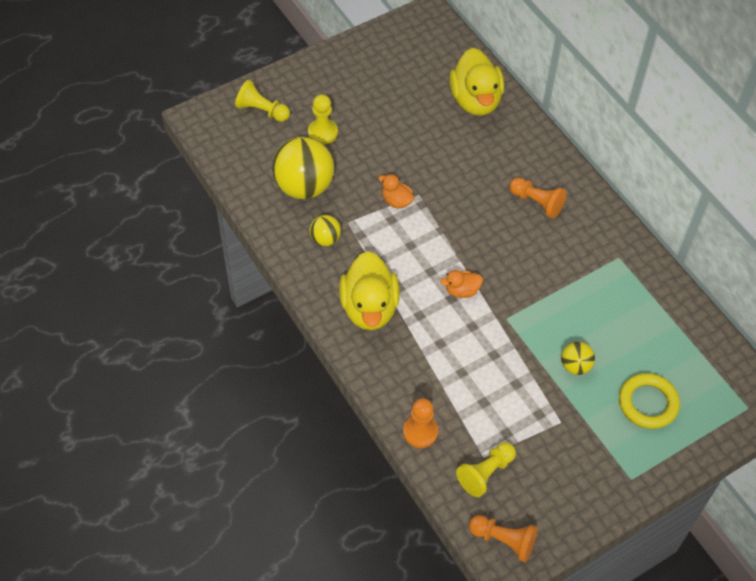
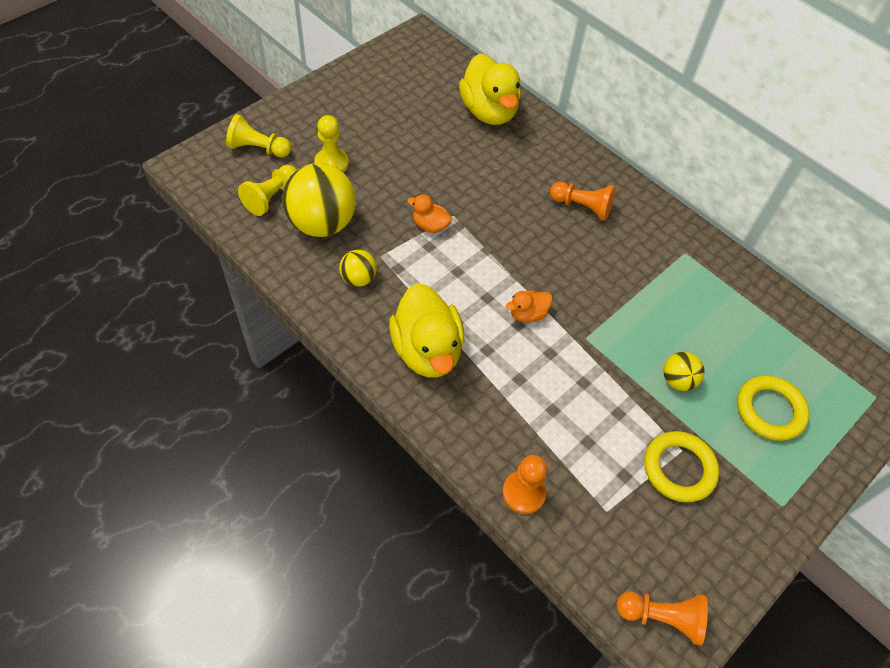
camera: 15 degrees left, 0 degrees up
yellow pawn [456,442,516,497] -> yellow pawn moved to [238,165,296,216]
none -> yellow ring [644,431,719,502]

